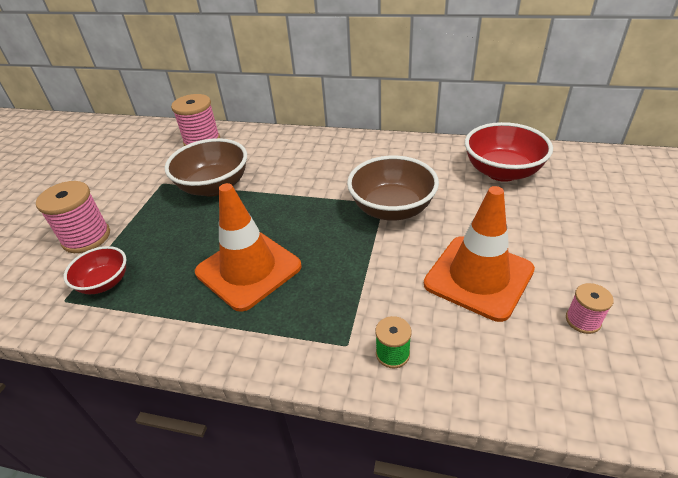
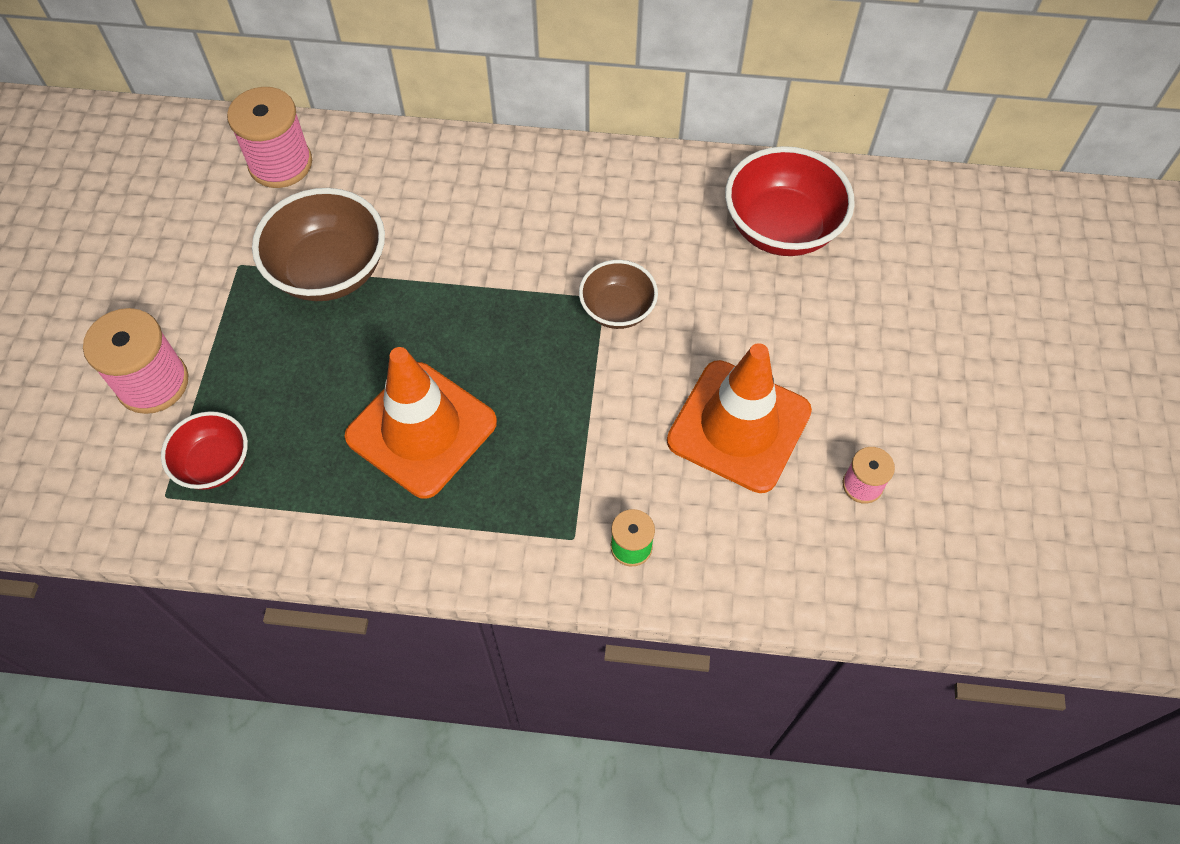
camera: 10 degrees left, 20 degrees up
brown bowl [347,156,439,221] -> brown bowl [579,260,658,329], size x0.60

